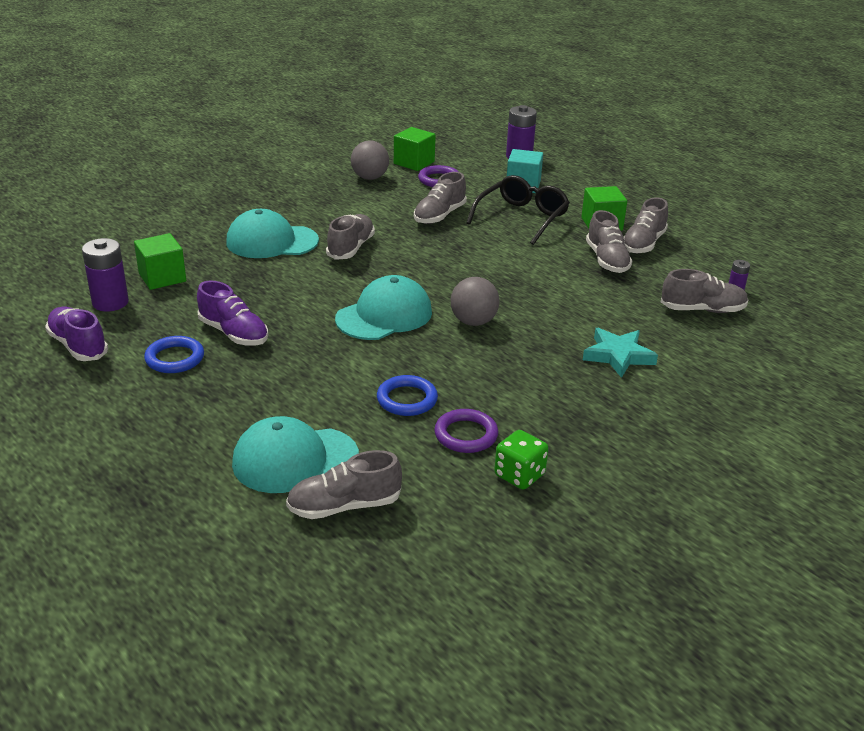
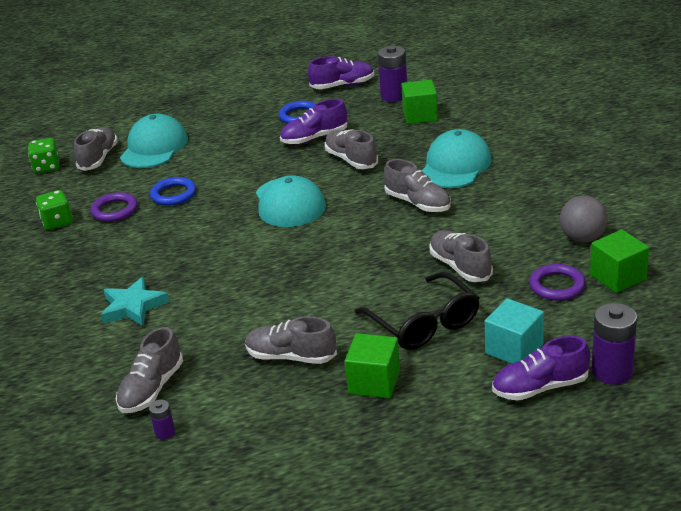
camera: 120 degrees right, 0 degrees up
grey ball [451,277,500,326] -> none
grey shoe [624,197,668,254] -> grey shoe moved to [325,129,378,169]
none -> green dice [28,138,59,173]
none -> purple shoe [492,336,590,401]

